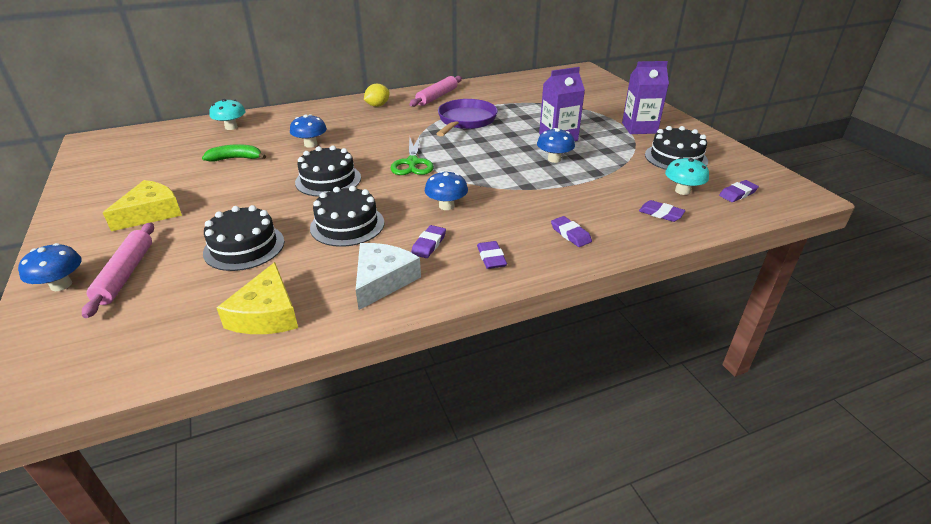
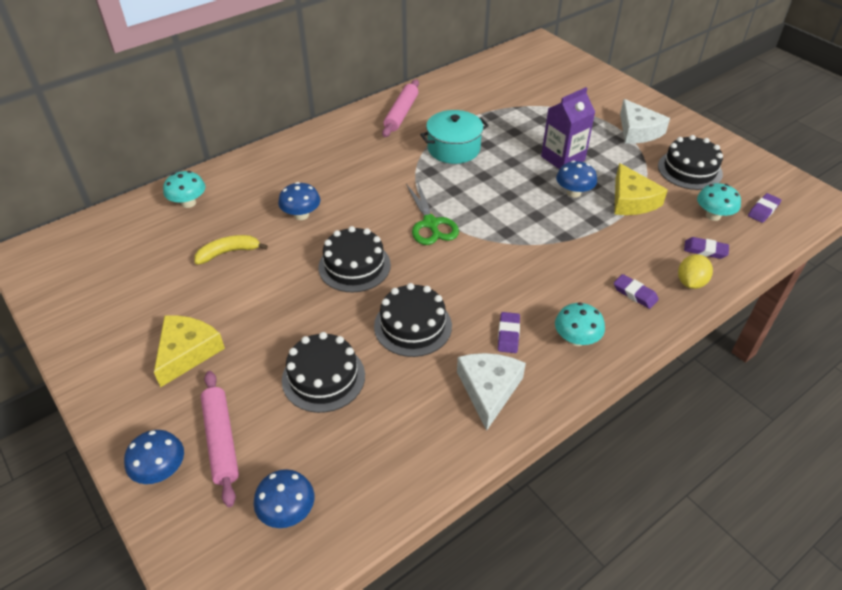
camera: 15 degrees left, 10 degrees up
green banana [202,144,266,162] -> yellow banana [194,235,268,265]
yellow cheese [217,262,298,334] -> yellow cheese moved to [614,163,668,215]
yellow lemon [364,84,390,107] -> yellow lemon moved to [678,254,713,289]
blue mushroom [425,171,468,210] -> blue mushroom moved to [254,469,314,528]
purple pan [437,99,498,136] -> turquoise pot [420,110,489,164]
purple eraser [477,241,507,269] -> turquoise mushroom [555,302,605,346]
purple carton [622,61,669,134] -> white cheese [620,99,670,144]

